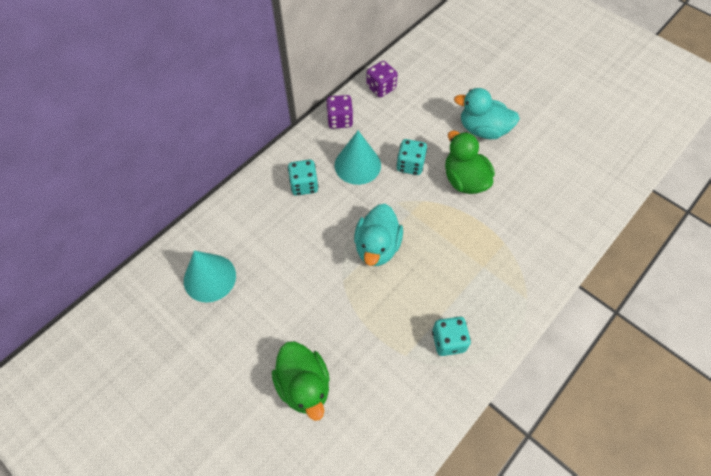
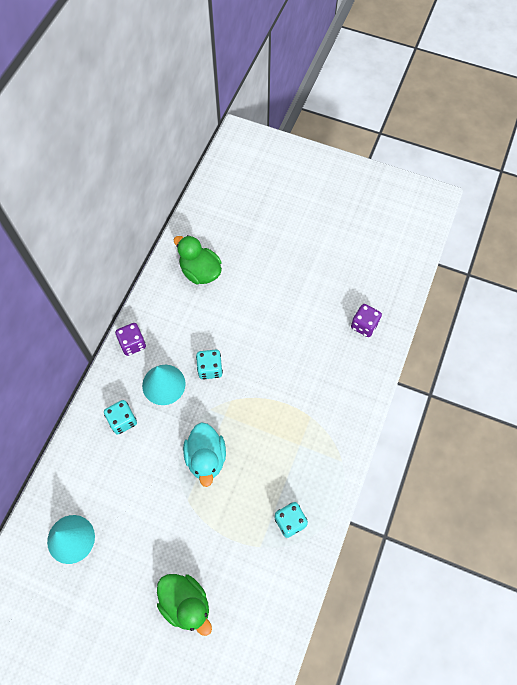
camera: 20 degrees left, 5 degrees up
purple dice [366,61,398,97] -> purple dice moved to [351,304,382,337]
green duck [445,131,495,194] -> green duck moved to [174,235,222,285]
turquoise duck [454,88,520,139] -> none

